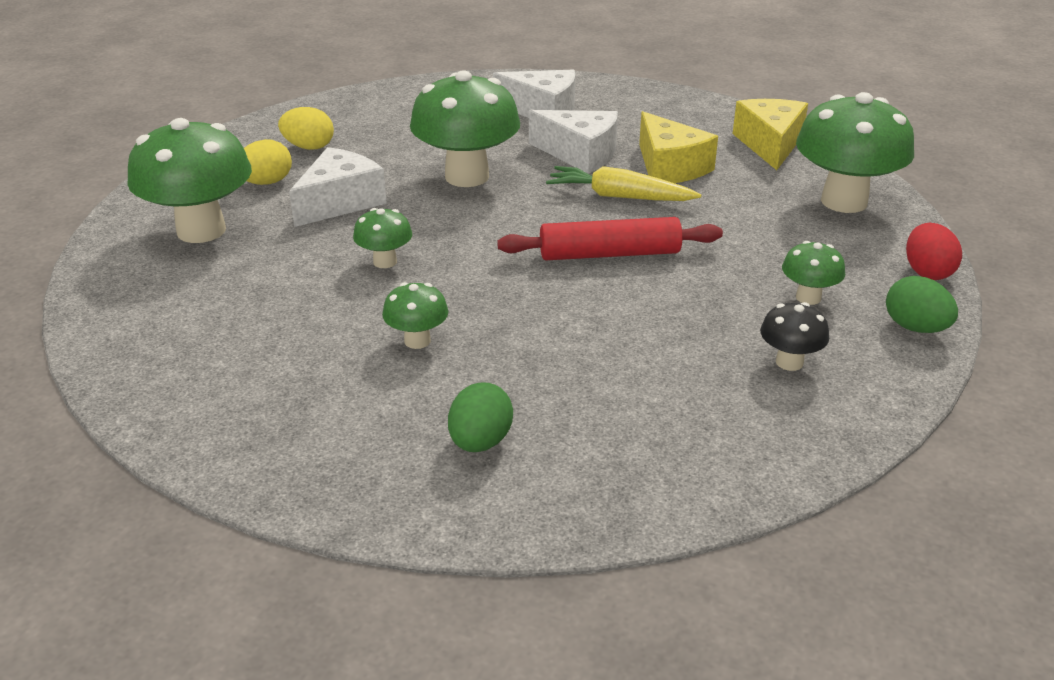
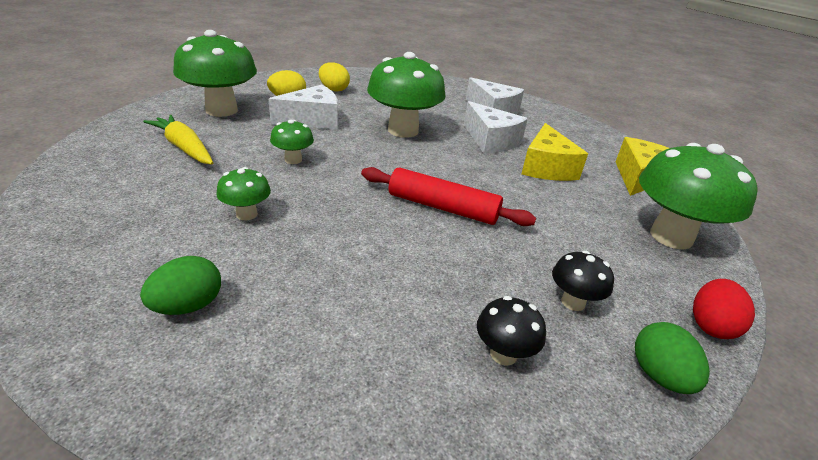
camera: 25 degrees right, 0 degrees up
yellow carrot [546,166,702,201] -> yellow carrot moved to [143,115,213,164]
green mushroom [782,241,845,305] -> black mushroom [552,251,614,311]

